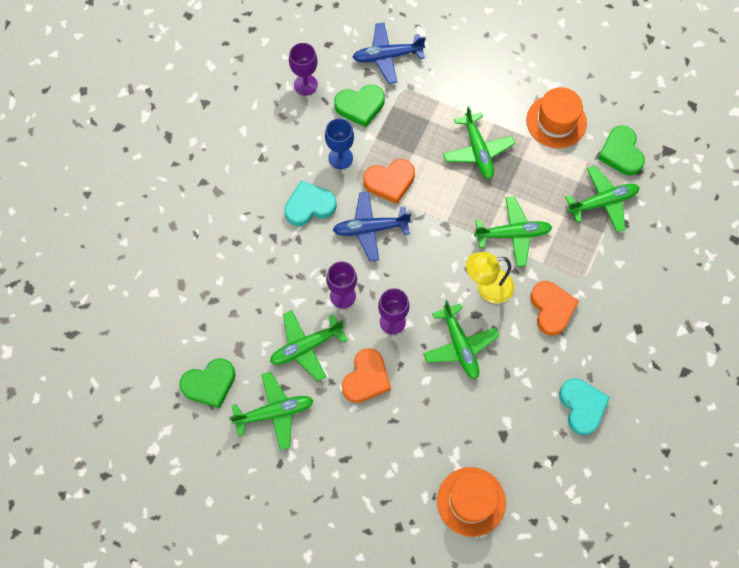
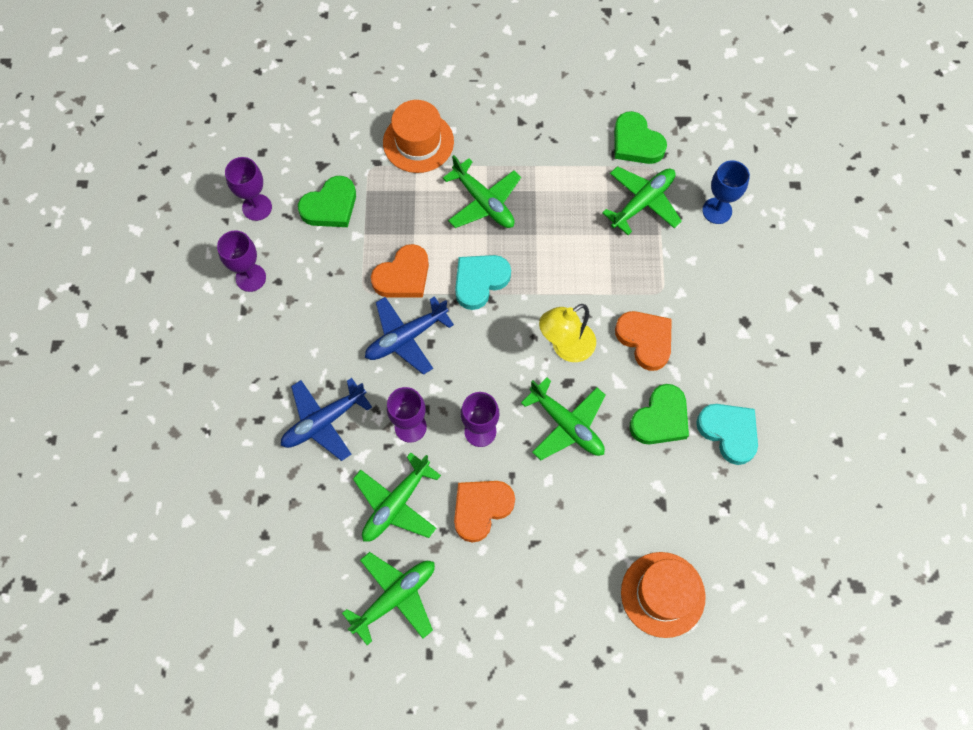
camera: 25 degrees left, 0 degrees up
green heart [179,358,236,408] -> green heart moved to [630,384,689,444]
turquoise heart [284,181,337,226] -> turquoise heart moved to [455,255,511,310]
blue goblet [325,118,354,169] -> blue goblet moved to [702,160,750,224]
orange heart [342,348,391,403] -> orange heart turned 135 degrees counterclockwise [454,481,515,542]
blue plane [352,22,426,84] -> blue plane moved to [281,378,372,461]
green plane [474,197,552,267] -> none
orange hat [526,87,587,148] -> orange hat moved to [383,100,454,173]
none -> purple goblet [217,230,266,292]

